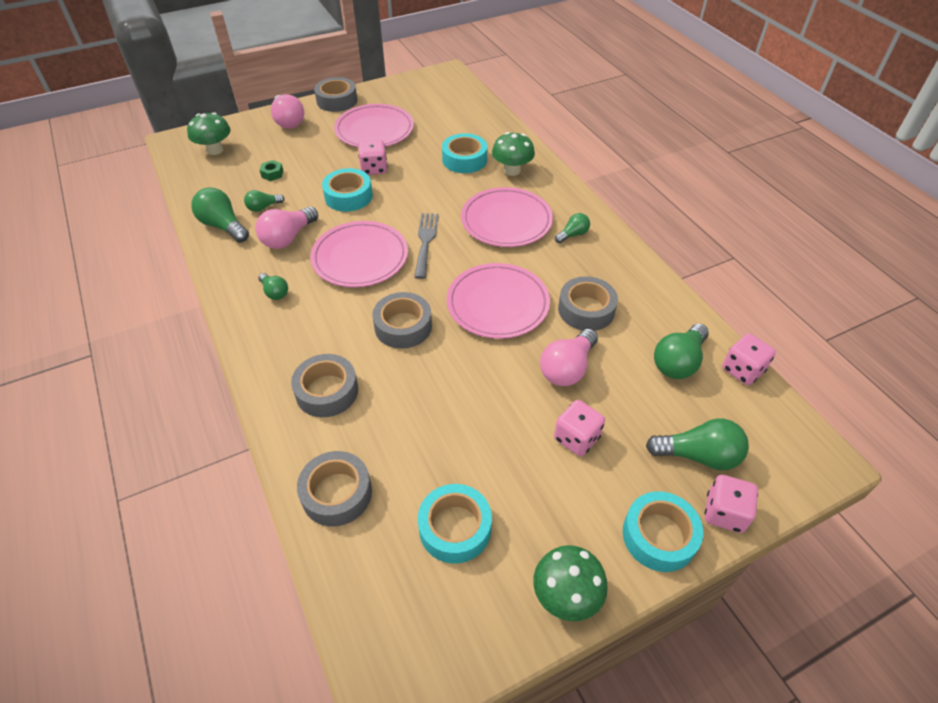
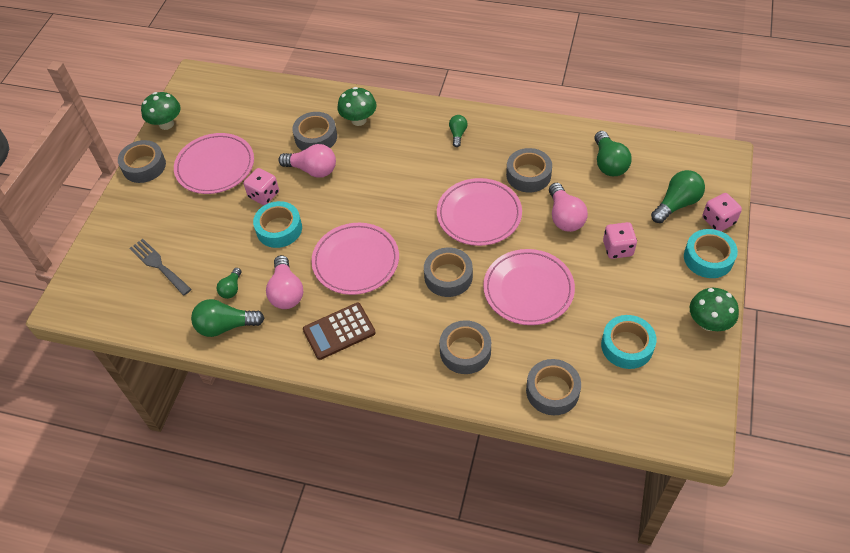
camera: 45 degrees left, 5 degrees up
green mushroom [187,112,231,155] -> green mushroom moved to [141,92,181,130]
green light bulb [258,273,288,300] -> brown calculator [303,303,376,360]
green nut [260,160,283,181] -> none
pink light bulb [271,94,304,129] -> pink light bulb moved to [278,144,336,178]
grey fork [414,213,439,279] -> grey fork moved to [130,239,192,296]
turquoise tape [442,133,487,173] -> grey tape [292,112,337,151]
pink plate [461,187,553,247] -> pink plate moved to [483,249,575,325]
pink dice [722,334,776,385] -> none

